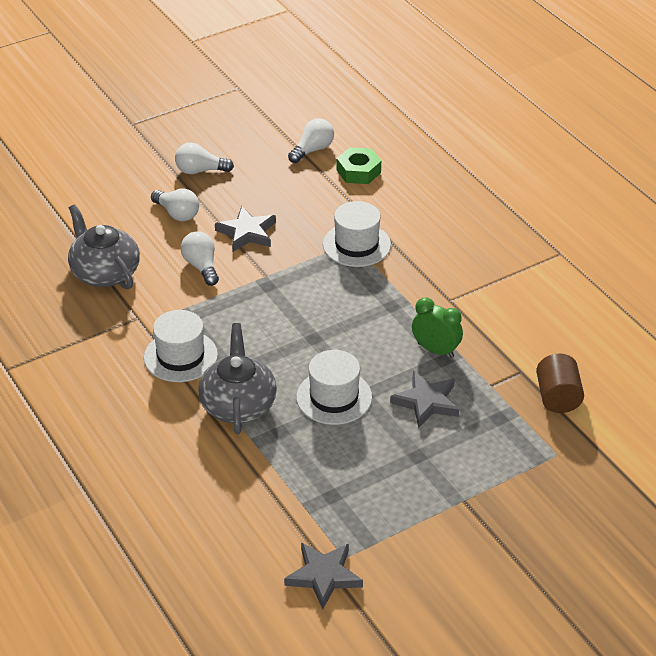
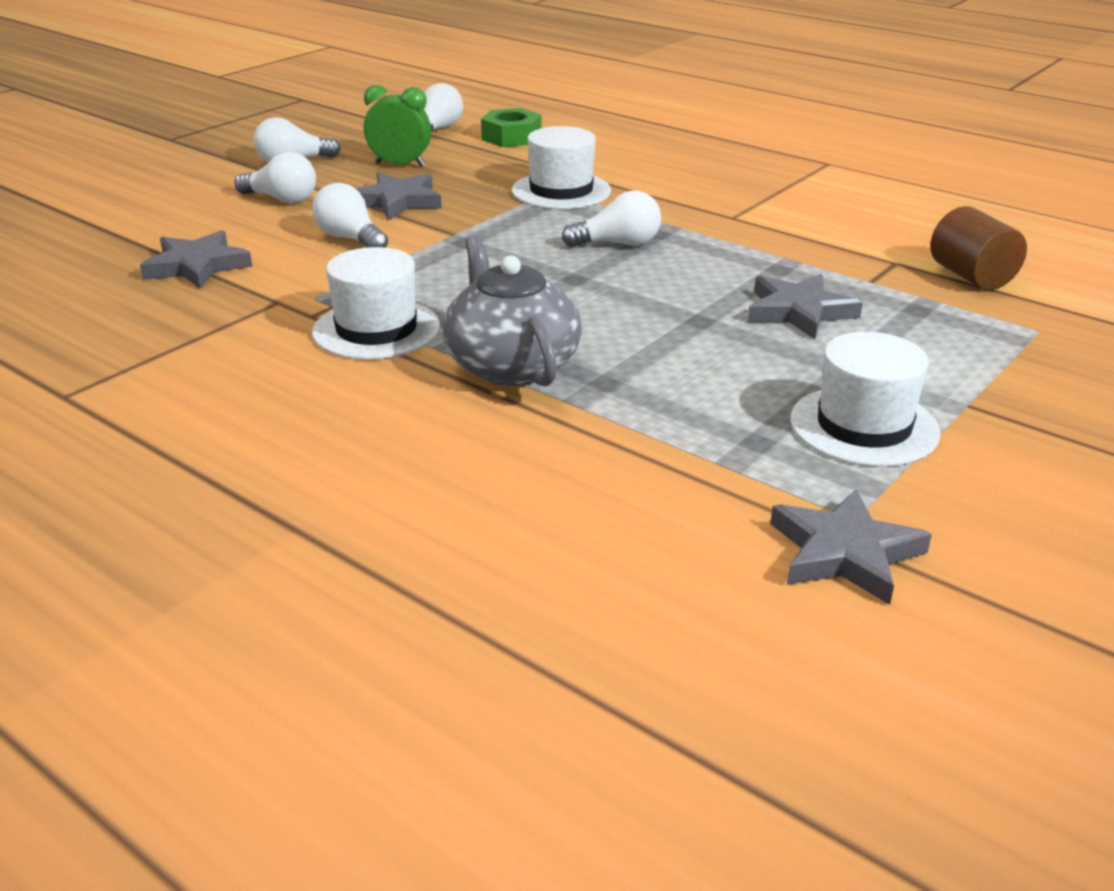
camera: 20 degrees left, 10 degrees down
grey teapot [68,204,140,289] -> grey star [140,230,252,289]
white hat [296,350,372,425] -> white hat moved to [790,332,941,467]
green clock [412,298,463,358] -> green clock moved to [364,85,431,167]
none -> white light bulb [562,190,661,247]

